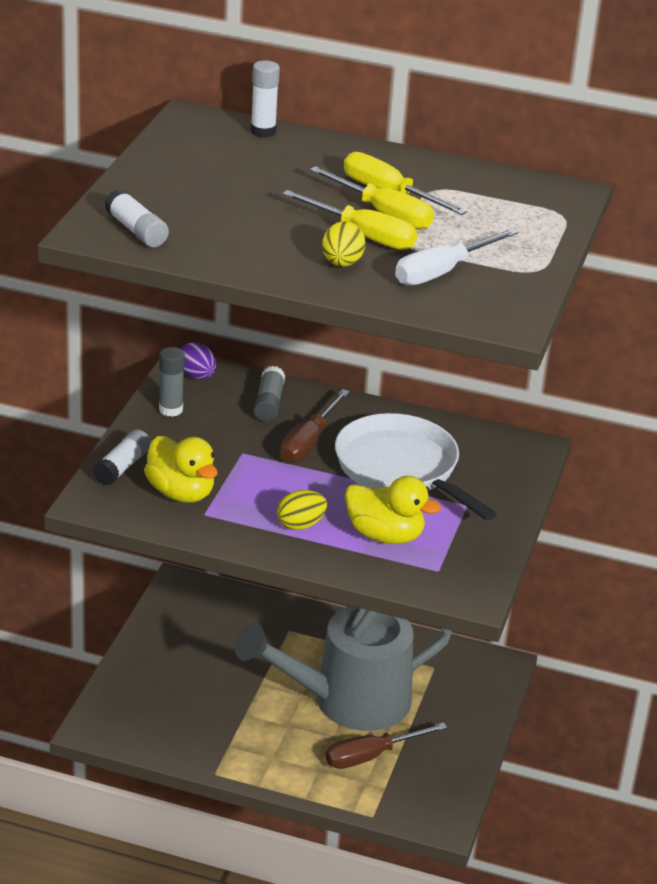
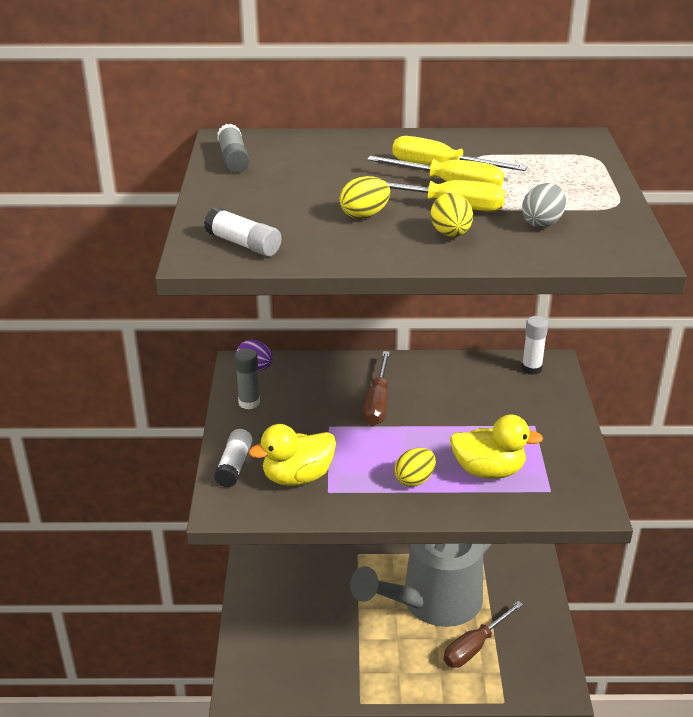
camera: 15 degrees left, 0 degrees up
yellow duck [144,436,218,503] -> yellow duck turned 120 degrees clockwise [249,424,336,486]
white glue stick [251,60,280,137] -> white glue stick moved to [522,316,548,375]
grey glue stick [254,366,285,422] -> grey glue stick moved to [217,124,250,173]
white pan [335,413,497,520] -> none
white screwdriver [395,228,518,286] -> grey egg [522,183,566,228]
none -> yellow egg [340,176,390,219]

